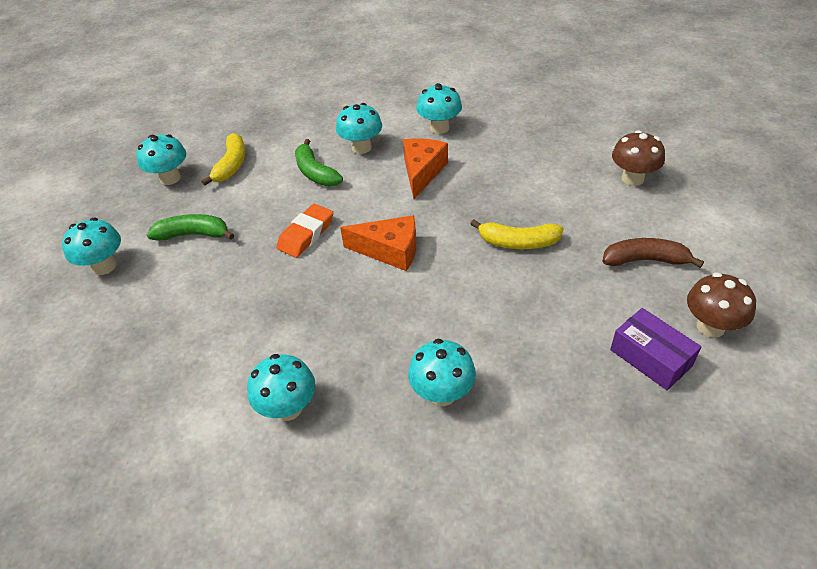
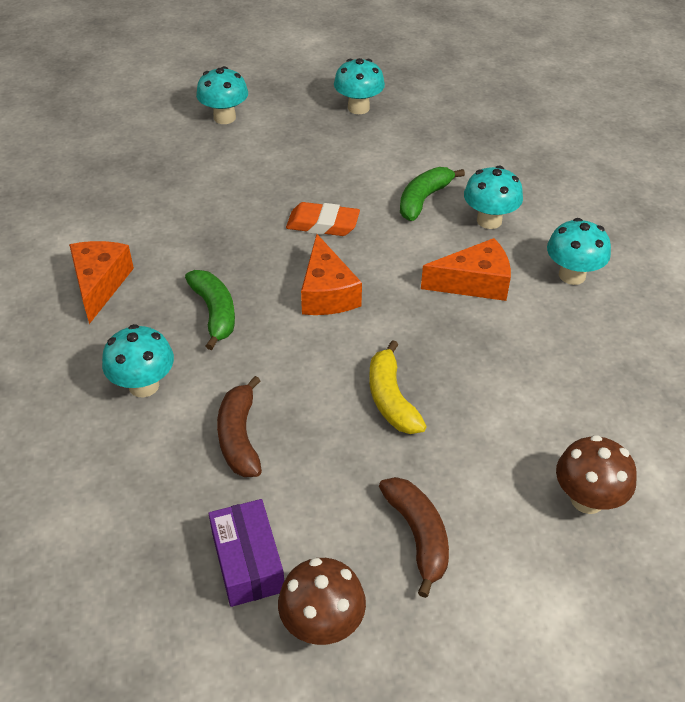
camera: 65 degrees right, 0 degrees up
green banana [147,214,234,241] -> green banana moved to [185,270,235,350]
yellow banana [201,133,246,186] -> none
turquoise mushroom [247,354,316,421] -> orange cheese [69,241,134,324]
purple box [610,308,701,390] -> purple box turned 45 degrees counterclockwise [209,499,284,607]
none -> brown banana [217,376,262,477]

